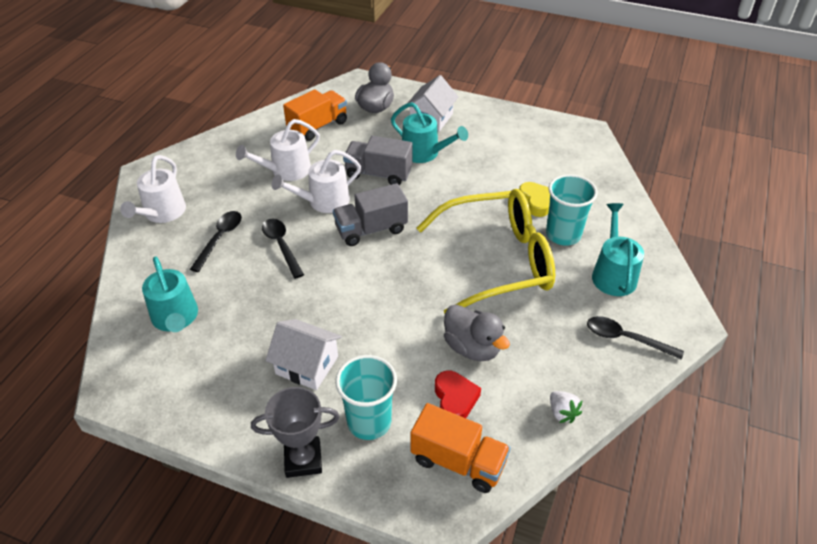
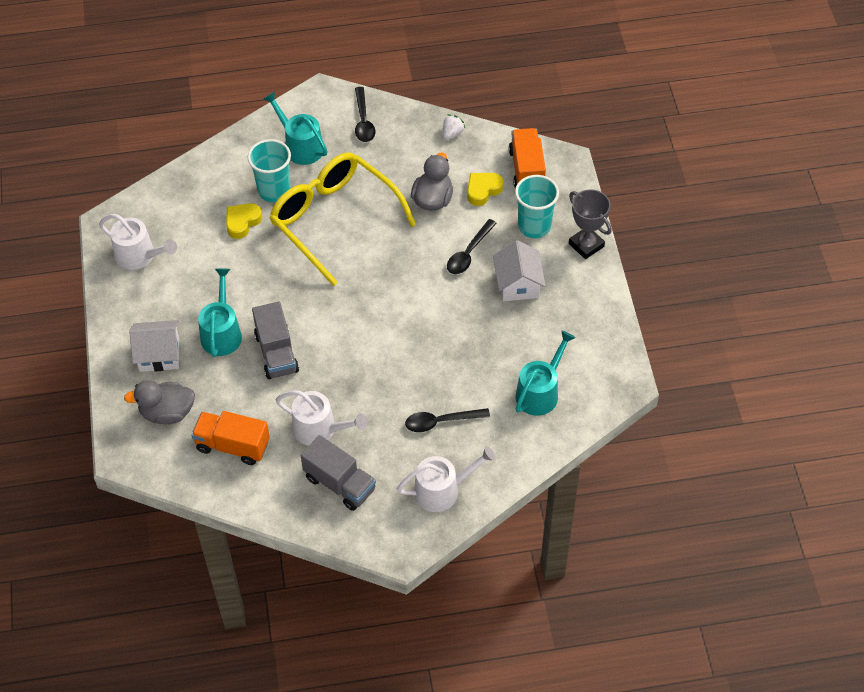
camera: 120 degrees left, 10 degrees up
black spoon [262,219,304,279] -> black spoon moved to [447,219,497,274]
white watering can [272,150,361,213] -> white watering can moved to [99,214,177,270]
grey truck [333,183,408,246] -> grey truck moved to [301,435,376,511]
red heart [435,371,481,418] -> yellow heart [467,173,503,206]
turquoise watering can [592,203,644,296] -> turquoise watering can turned 75 degrees clockwise [263,91,327,165]

